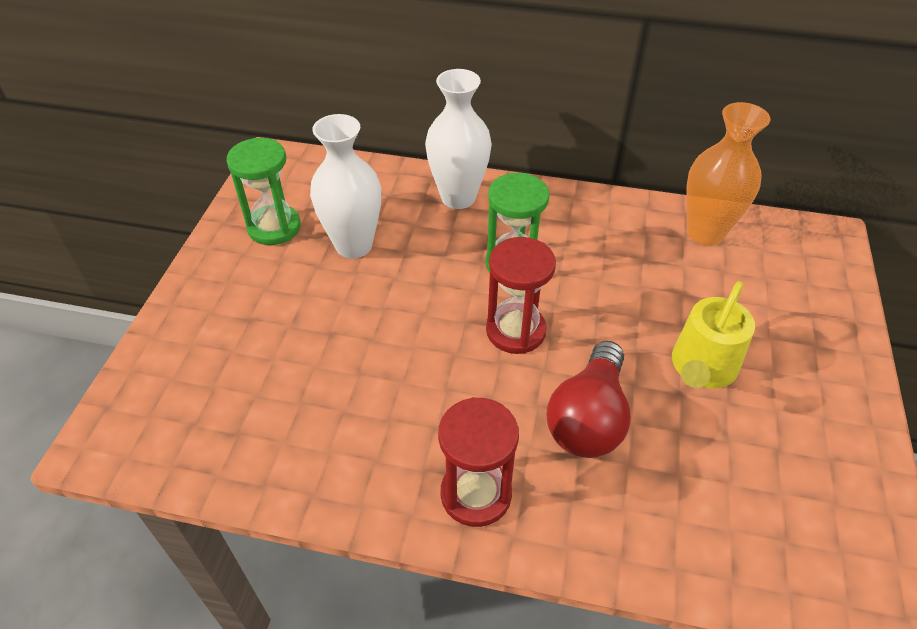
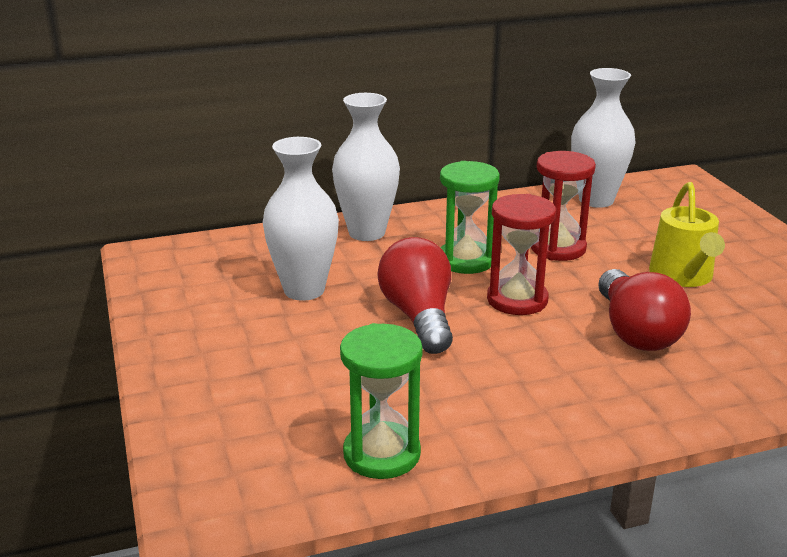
camera: 30 degrees left, 20 degrees down
green hourglass [227,138,301,245] -> green hourglass moved to [340,323,423,479]
red hourglass [438,397,519,527] -> red hourglass moved to [531,151,596,261]
orange vase [686,102,770,246] -> white vase [571,68,636,208]
none -> red light bulb [377,237,453,354]

